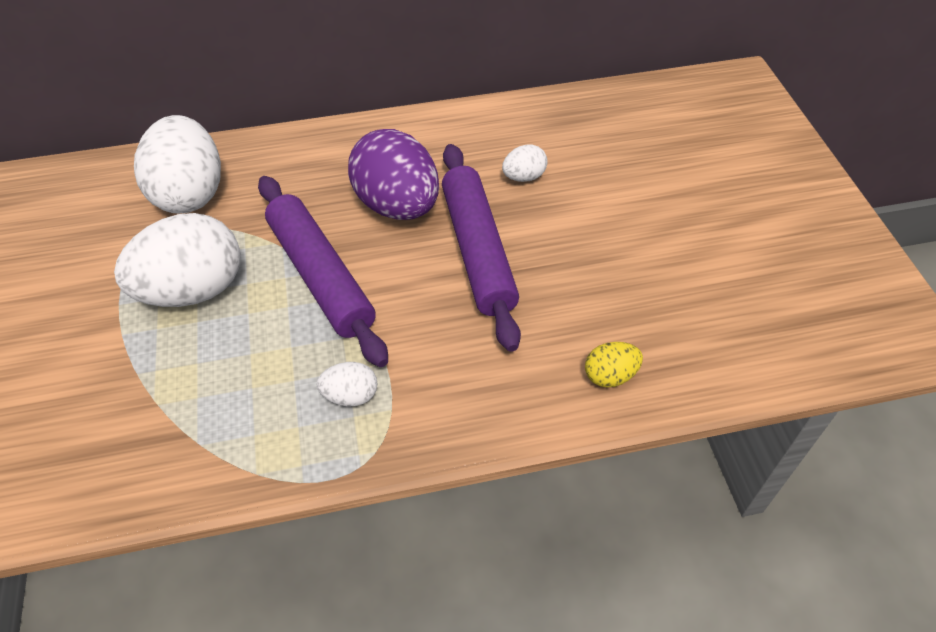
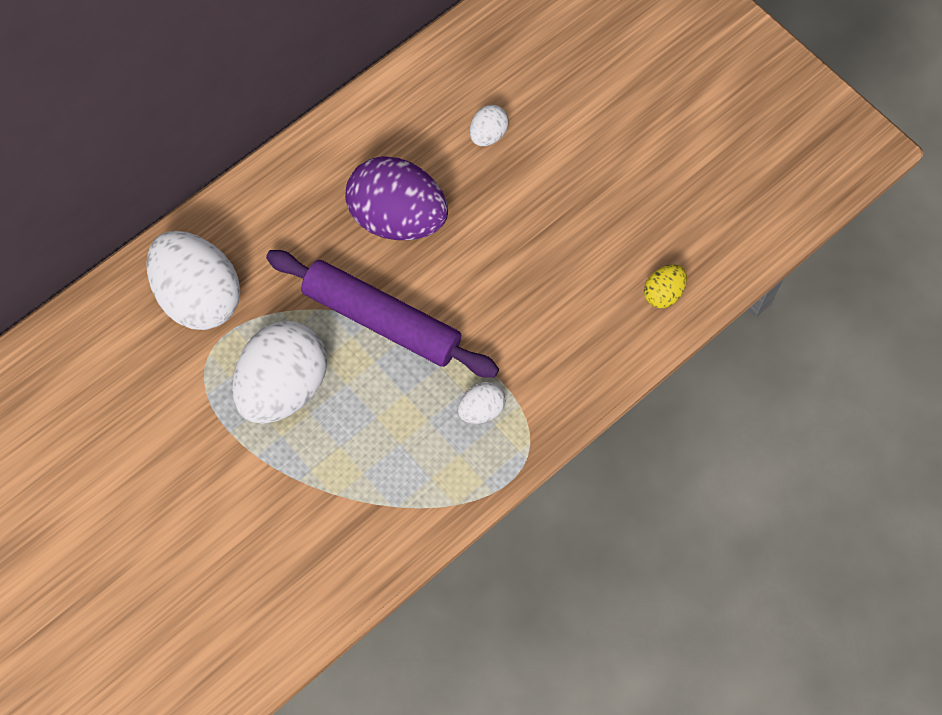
camera: 30 degrees left, 15 degrees up
purple rolling pin [442,144,521,352] -> none

